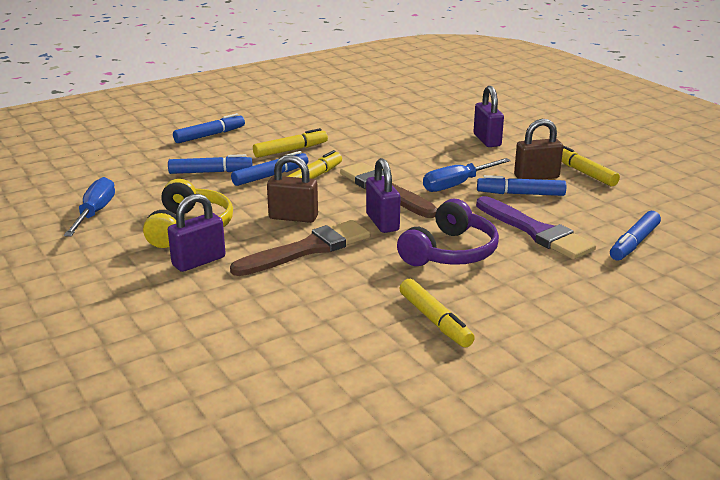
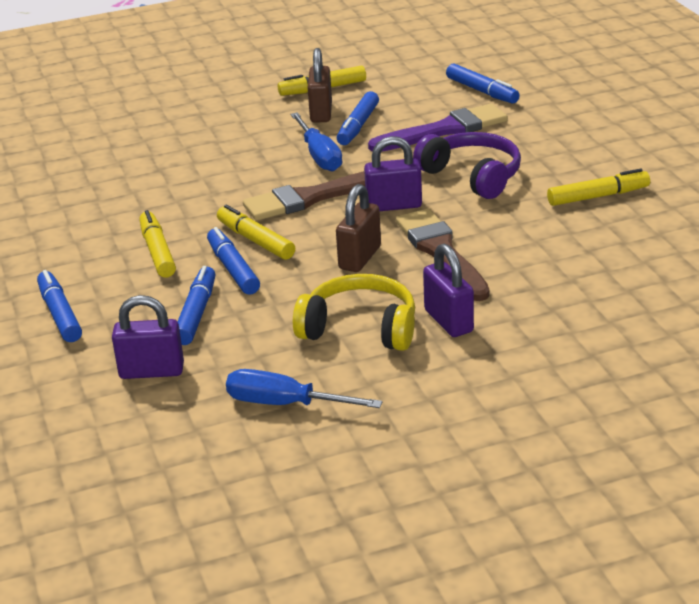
camera: 75 degrees left, 5 degrees up
purple padlock [474,86,504,147] -> purple padlock moved to [112,295,184,379]

